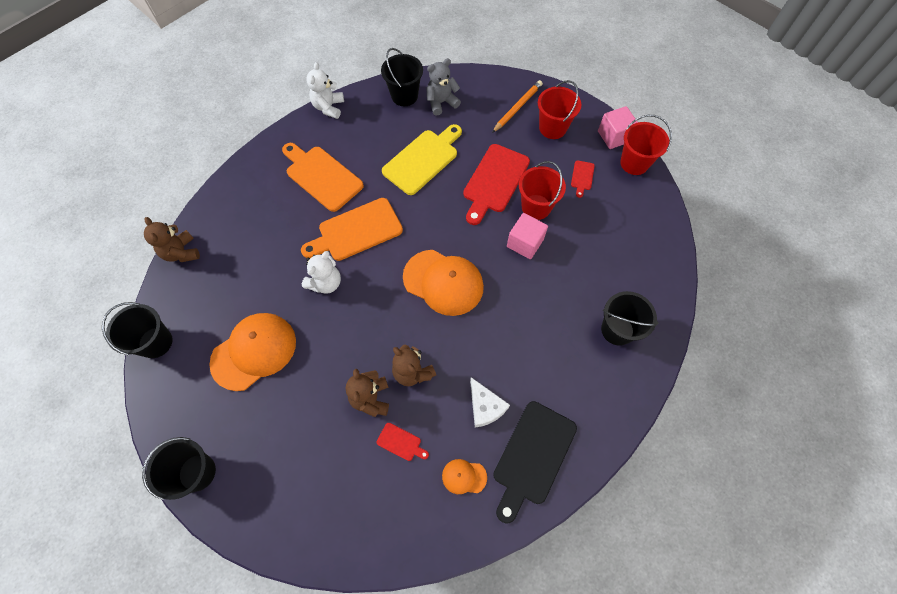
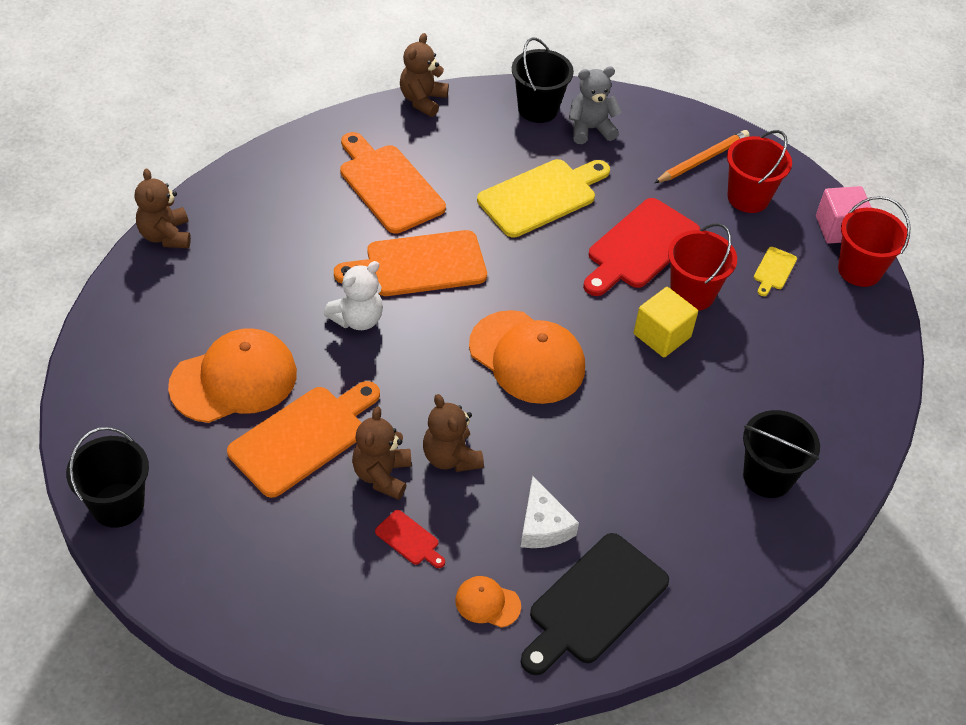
camera: 10 degrees right, 15 degrees down
black bucket [102,302,173,358] -> none
white teddy bear [306,62,344,119] -> brown teddy bear [400,33,449,117]
pink cube [507,213,548,259] -> yellow cube [634,287,698,358]
red cutting board [571,160,595,198] -> yellow cutting board [754,247,797,296]
none -> orange cutting board [227,381,380,498]

